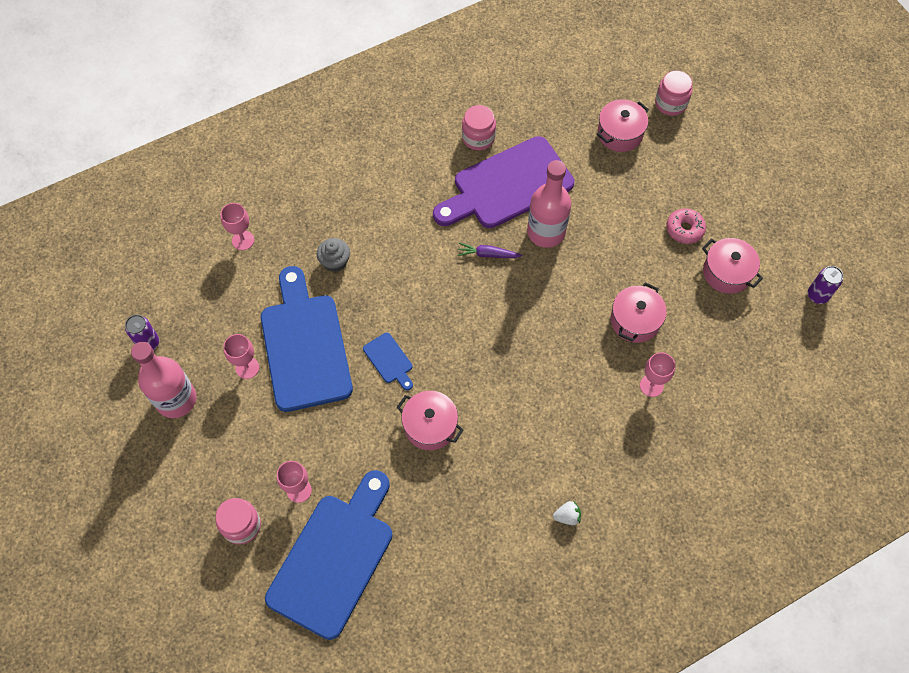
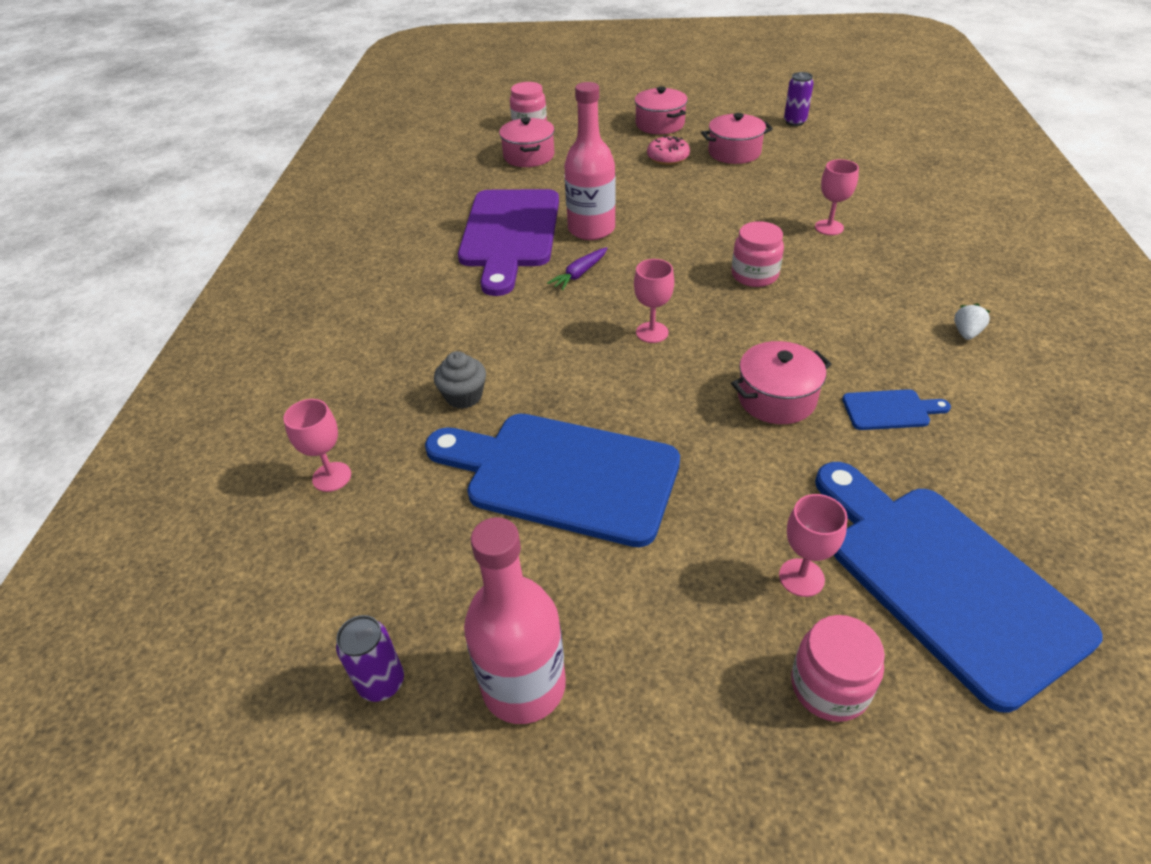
camera: 55 degrees left, 20 degrees down
pink goblet [223,334,259,379] -> pink goblet moved to [634,259,674,343]
blue cutting board [363,333,413,391] -> blue cutting board moved to [842,389,951,430]
pink jar [462,105,496,150] -> pink jar moved to [732,221,784,287]
pink pot [611,282,667,343] -> pink pot moved to [634,86,688,134]

